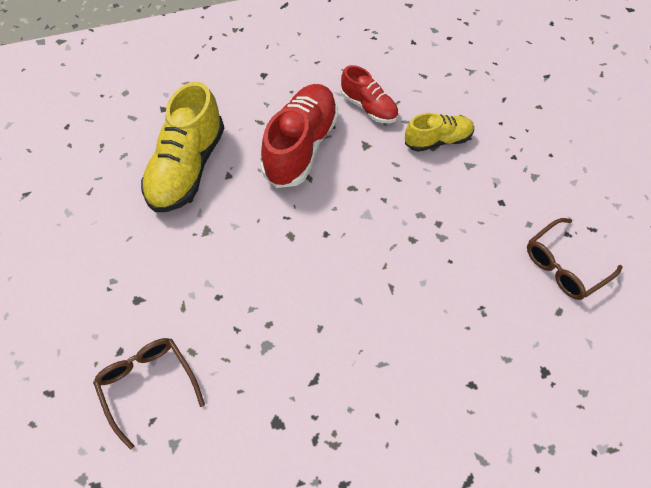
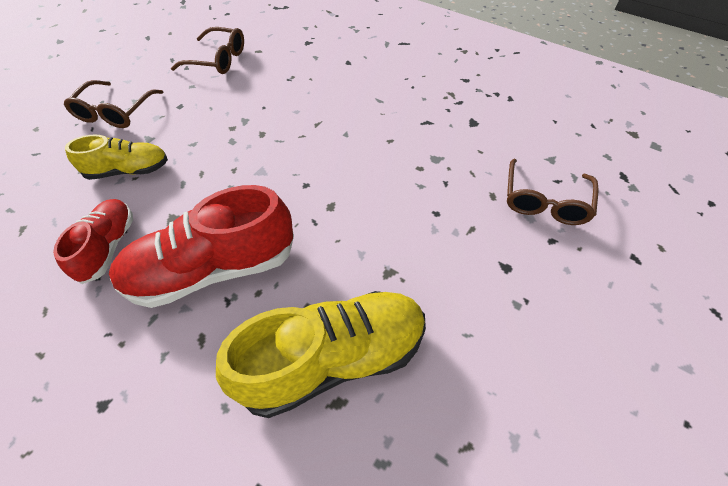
camera: 130 degrees left, 5 degrees down
yellow shoe [405,113,474,152] -> yellow shoe turned 135 degrees clockwise [65,134,168,180]
none -> brown glasses [64,80,163,128]

